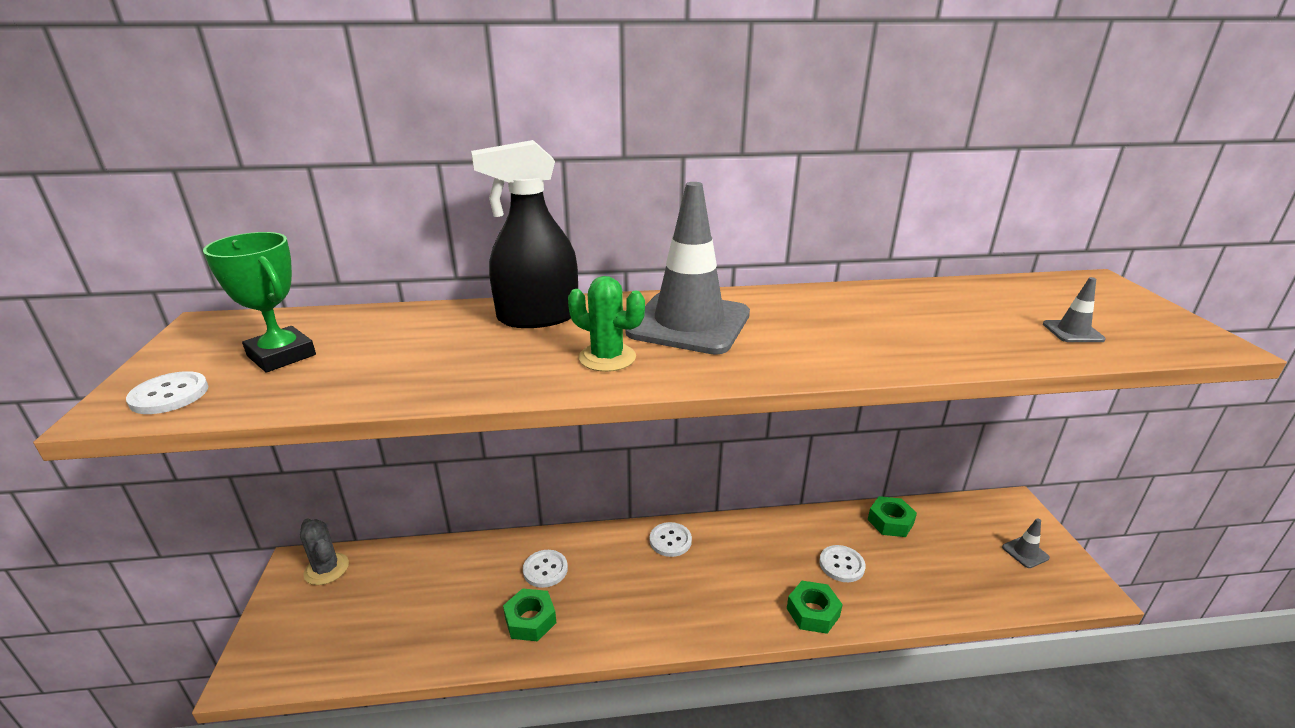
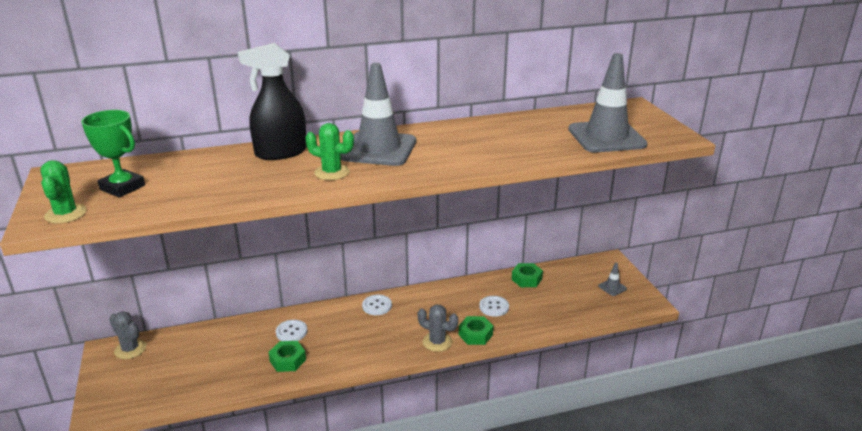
camera: 10 degrees left, 0 degrees up
white button [126,371,208,414] -> green cactus [40,160,87,224]
grey traffic cone [1043,277,1106,342] -> grey traffic cone [568,53,648,153], size x2.48
none -> grey cactus [418,304,458,352]

